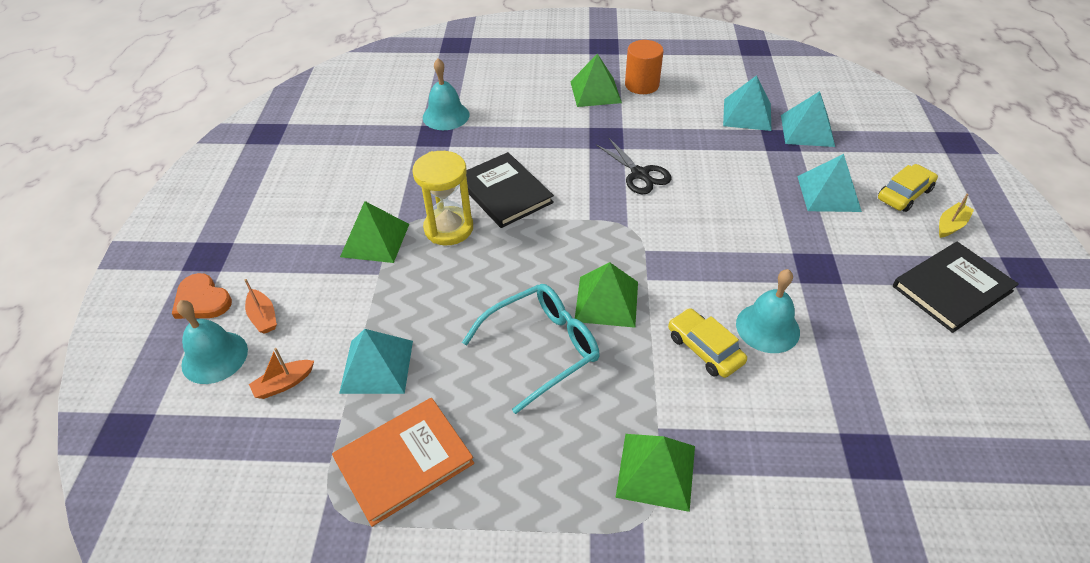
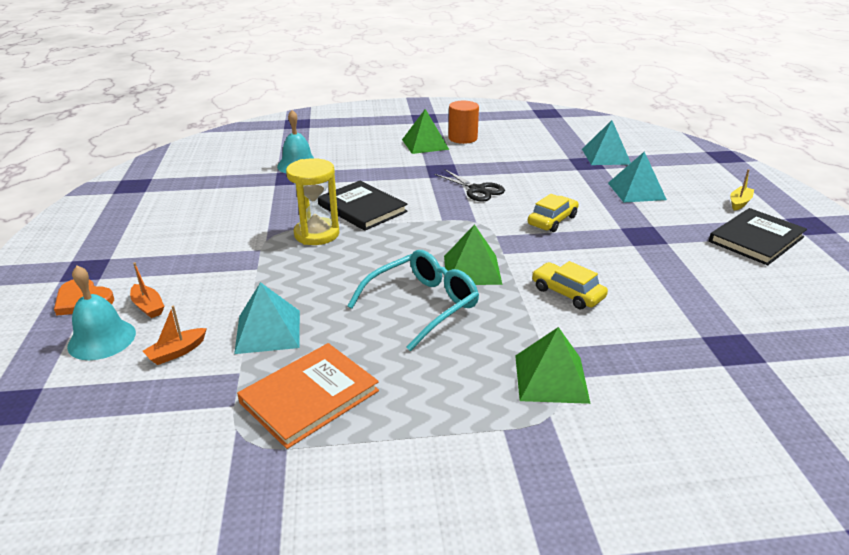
camera: 10 degrees left, 15 degrees down
green pyramid [340,201,409,263] -> none
turquoise pyramid [723,75,772,131] -> none
turquoise bell [736,269,800,353] -> none
yellow car [878,164,938,212] -> yellow car moved to [528,194,579,232]

